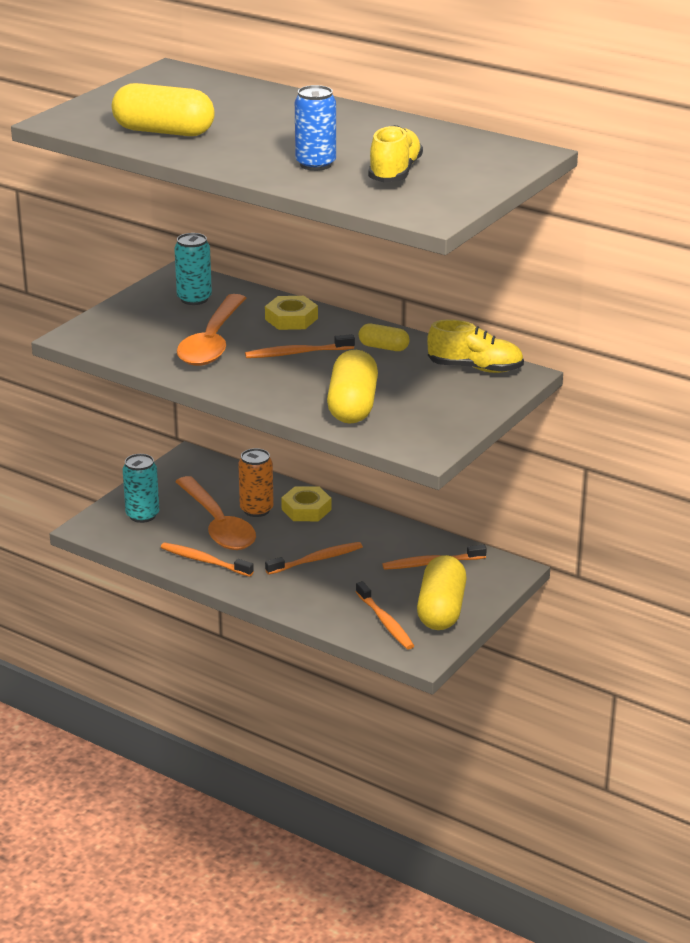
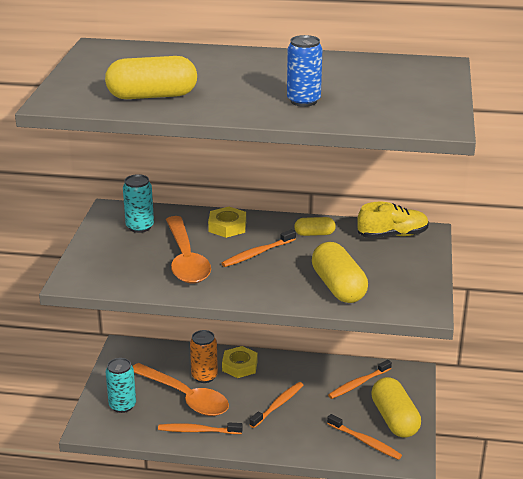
camera: 25 degrees left, 0 degrees up
yellow shoe [368,125,423,182] -> none

